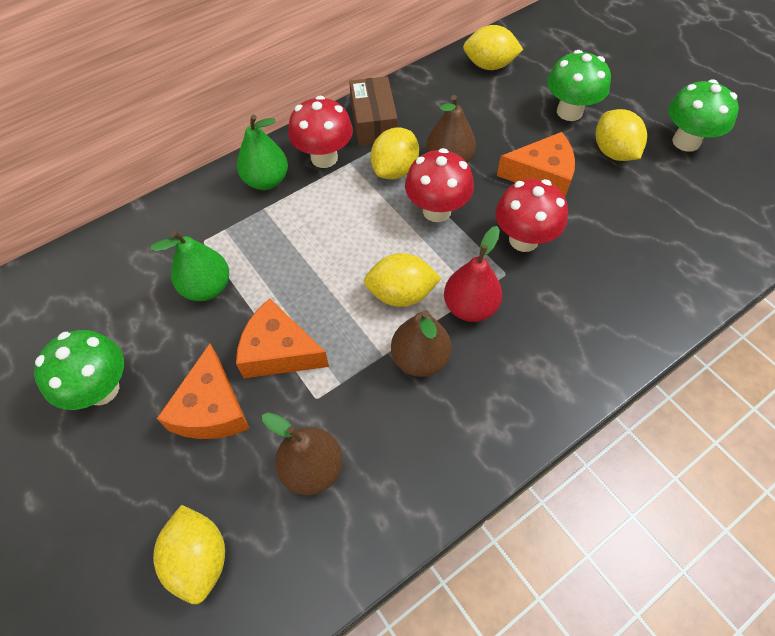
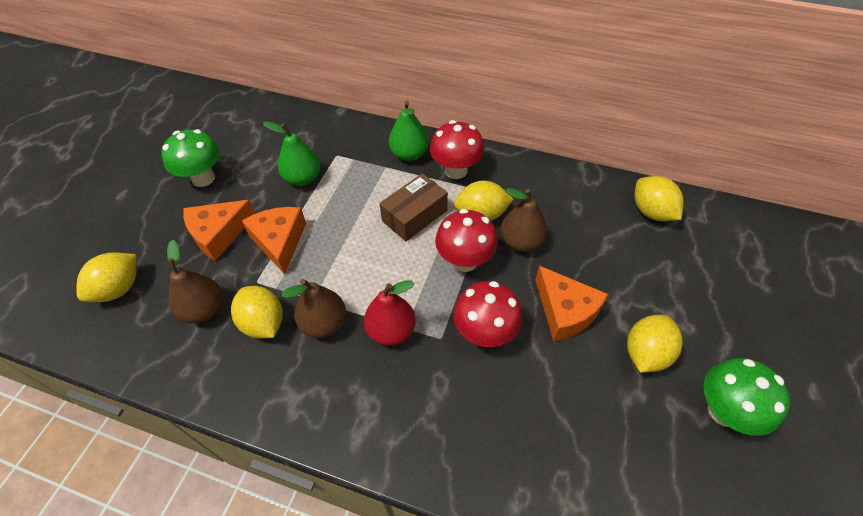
camera: 55 degrees right, 5 degrees down
brown box [349,76,398,146] -> brown box moved to [379,173,448,241]
yellow lemon [364,253,441,307] -> yellow lemon moved to [231,286,283,339]
green mushroom [547,50,611,121] -> none

